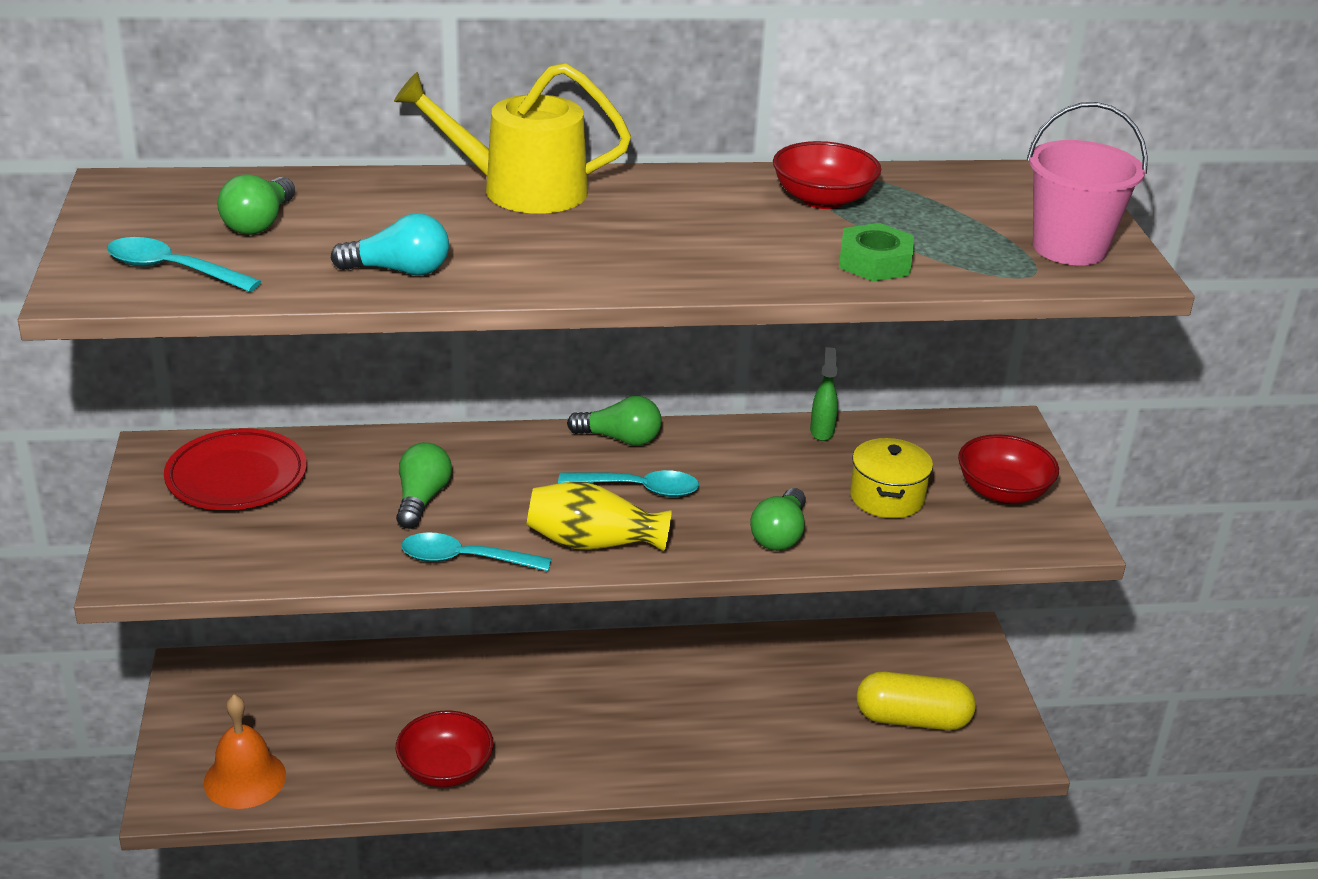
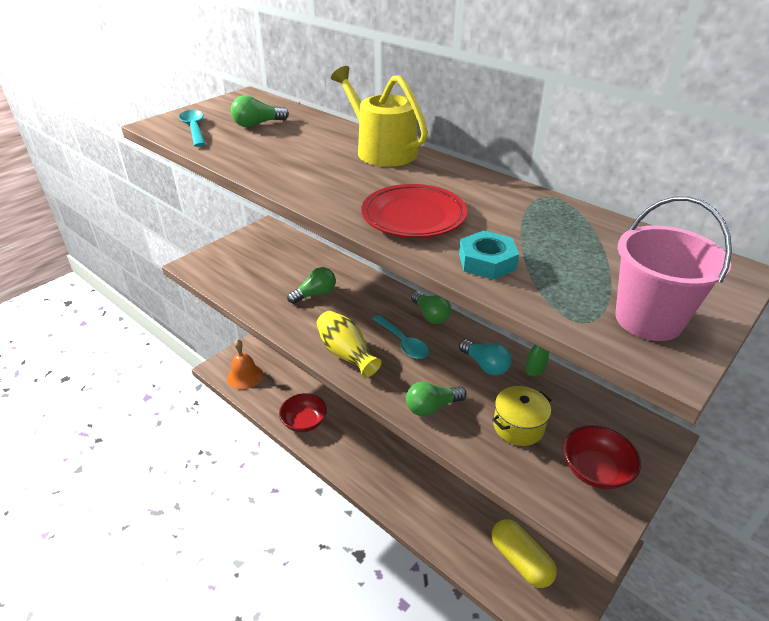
camera: 50 degrees right, 5 degrees up
red plate [164,428,307,510] -> red plate moved to [361,184,467,238]
turquoise light bulb [330,213,449,276] -> turquoise light bulb moved to [459,339,511,375]
turquoise spoon [401,532,551,571] -> none
red bowl [773,141,881,209] -> none
green nut [839,223,914,281] -> turquoise nut [459,231,519,280]

